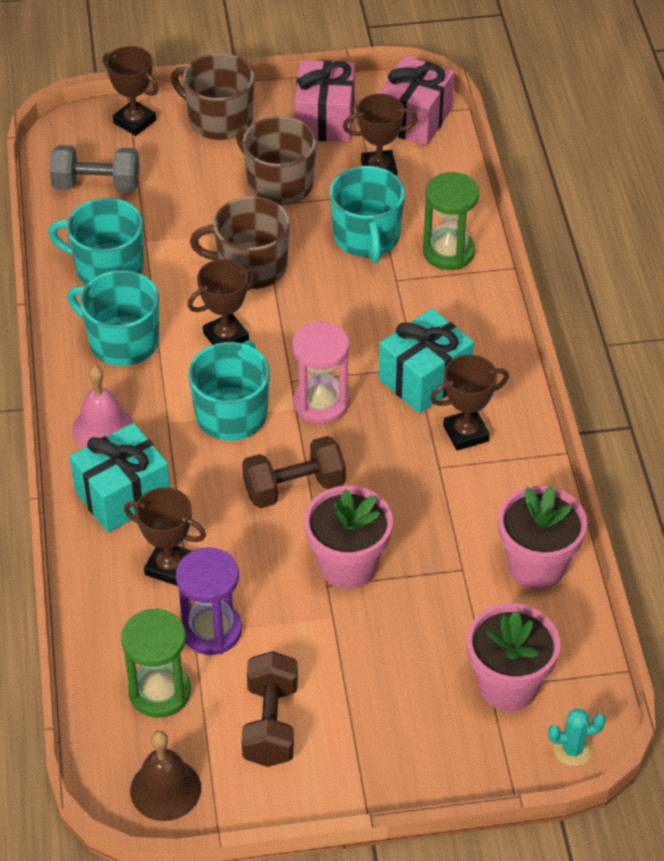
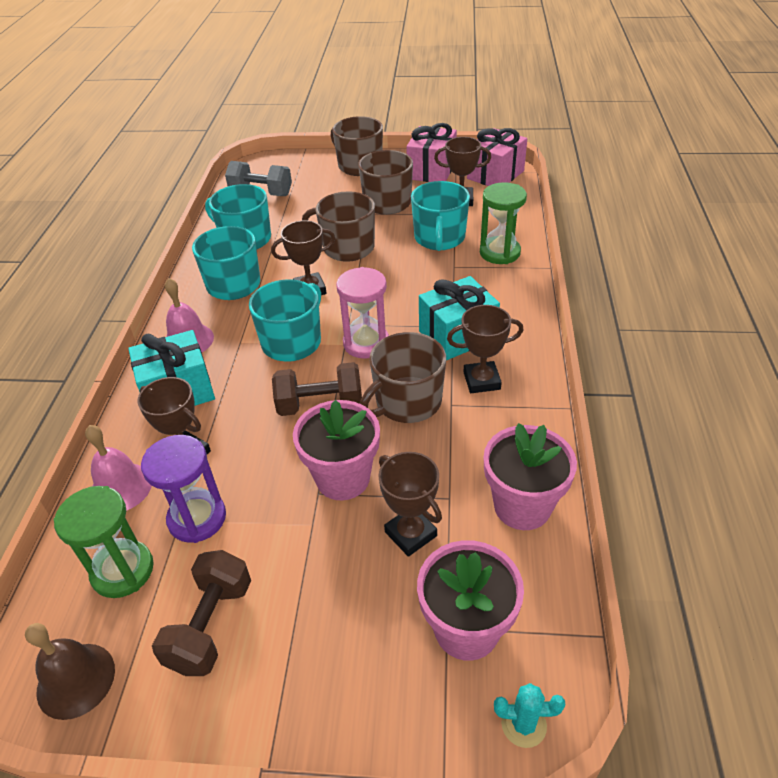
camera: 15 degrees right, 5 degrees down
brown trophy [103,46,158,136] -> brown trophy moved to [378,452,442,557]
none -> pink bell [85,425,152,511]
none -> brown mug [360,332,446,423]

